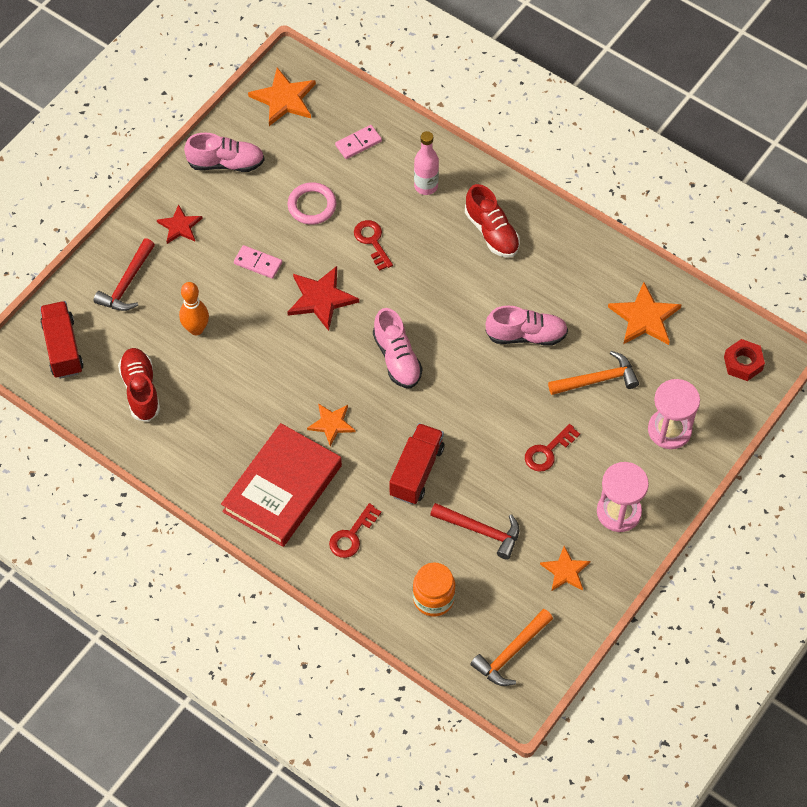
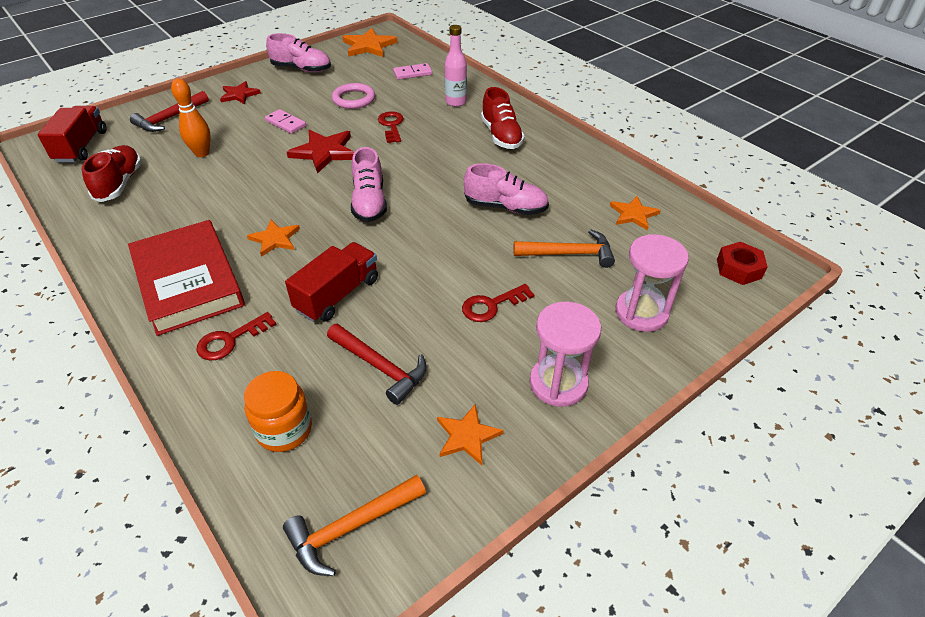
camera: 15 degrees right, 15 degrees down
red book [221,423,342,547] -> red book turned 75 degrees counterclockwise [128,220,245,336]
orange star [608,282,682,345] -> orange star [610,196,661,230], size x0.64

